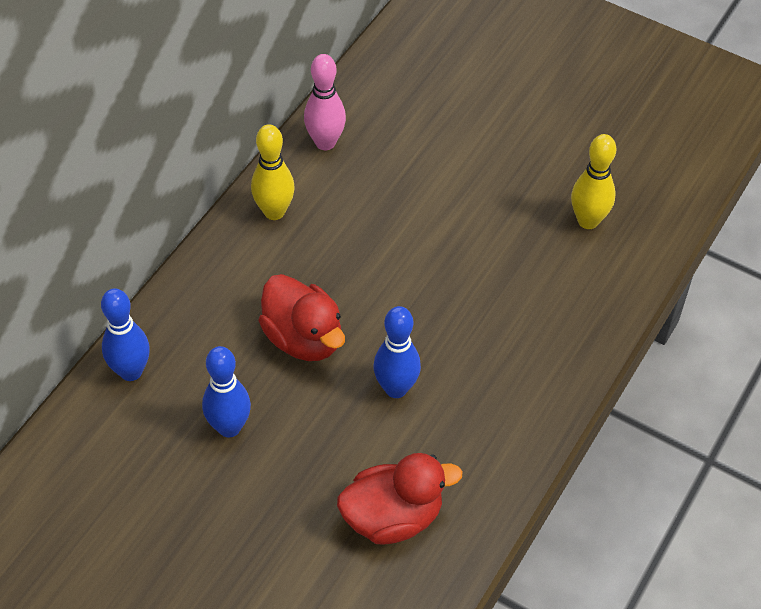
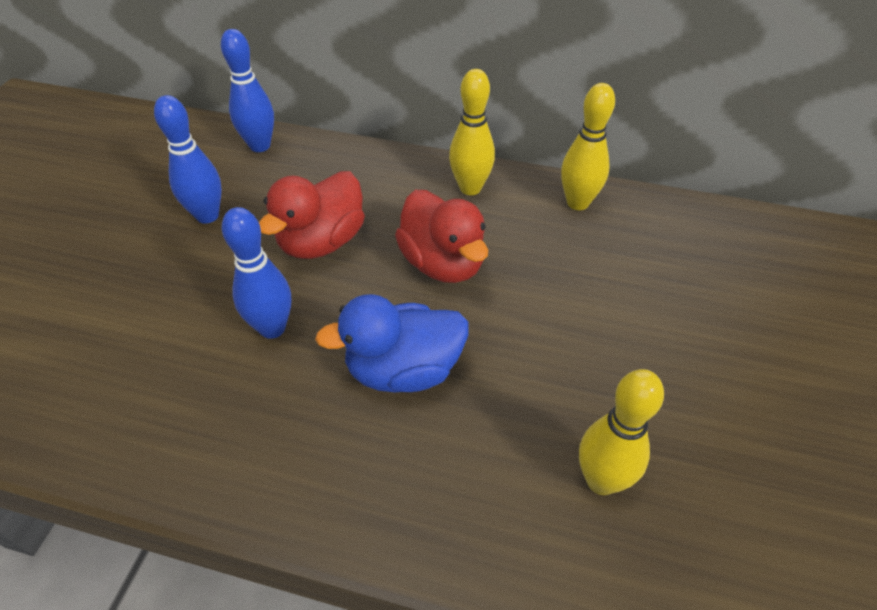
camera: 75 degrees right, 5 degrees down
pink bowling pin [304,54,346,150] -> yellow bowling pin [561,83,615,210]
red duck [337,453,463,544] -> red duck moved to [395,190,488,283]
none -> blue duck [315,294,469,392]

